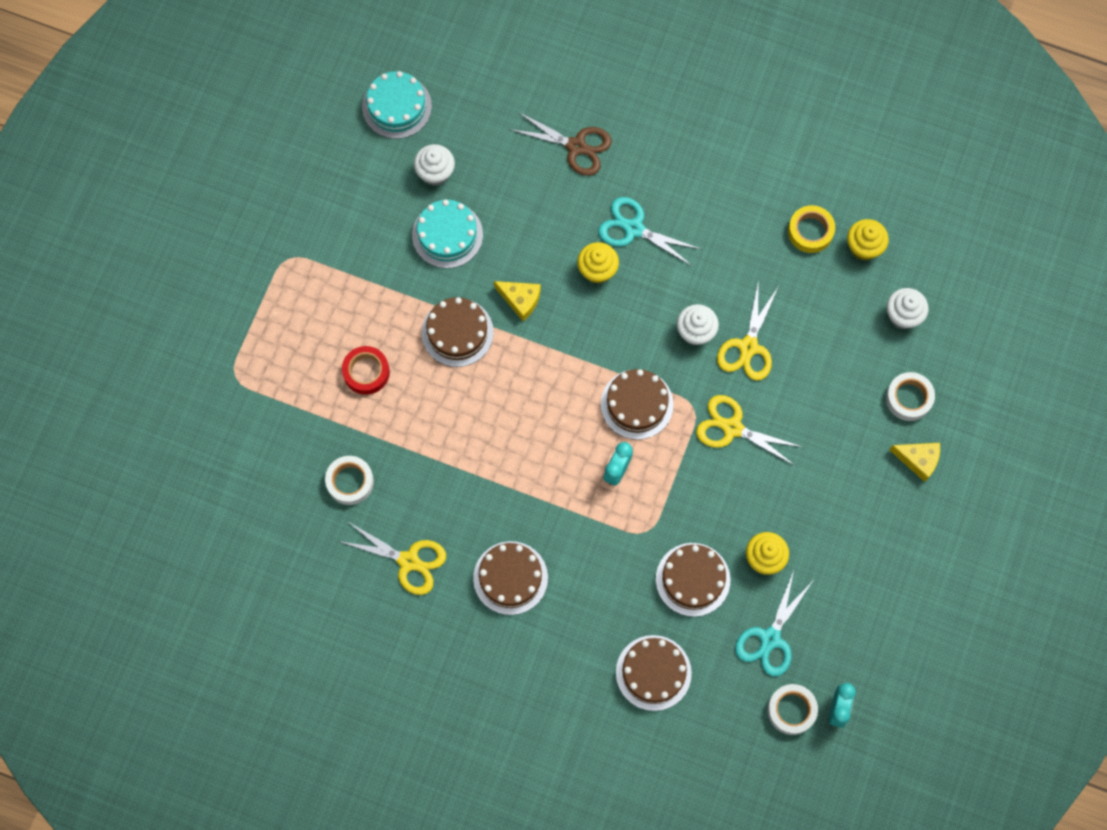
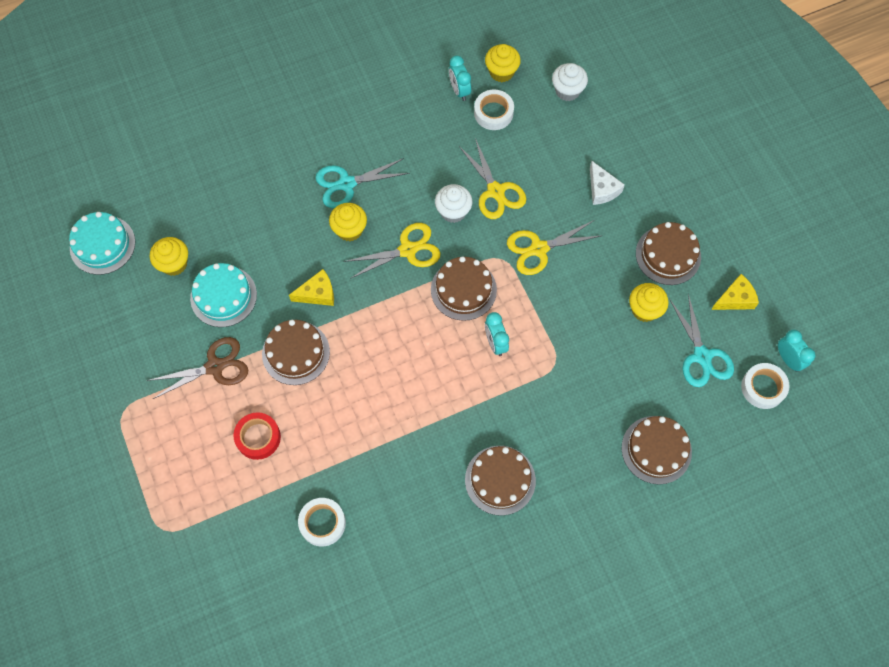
camera: 45 degrees left, 5 degrees down
yellow scissors [338,521,446,595] -> yellow scissors moved to [344,223,441,279]
white cupcake [414,144,455,186] -> yellow cupcake [150,237,188,276]
brown scissors [509,111,612,176] -> brown scissors moved to [146,337,248,399]
brown cake [656,543,730,617] -> brown cake moved to [636,222,701,285]
yellow tape [788,205,835,253] -> turquoise clock [449,55,471,101]
white tape [886,372,935,421] -> white tape moved to [474,89,514,130]
yellow cheese [889,443,940,482] -> yellow cheese moved to [711,274,759,310]
none -> white cheese [590,161,625,205]

